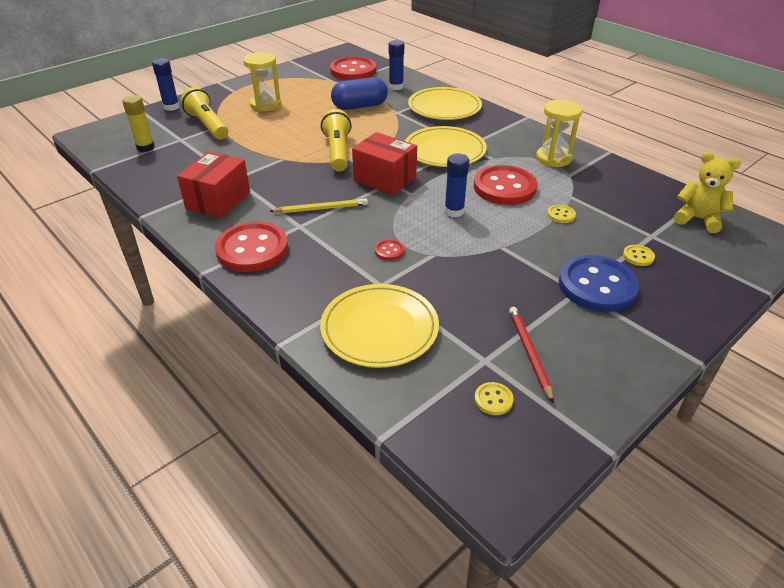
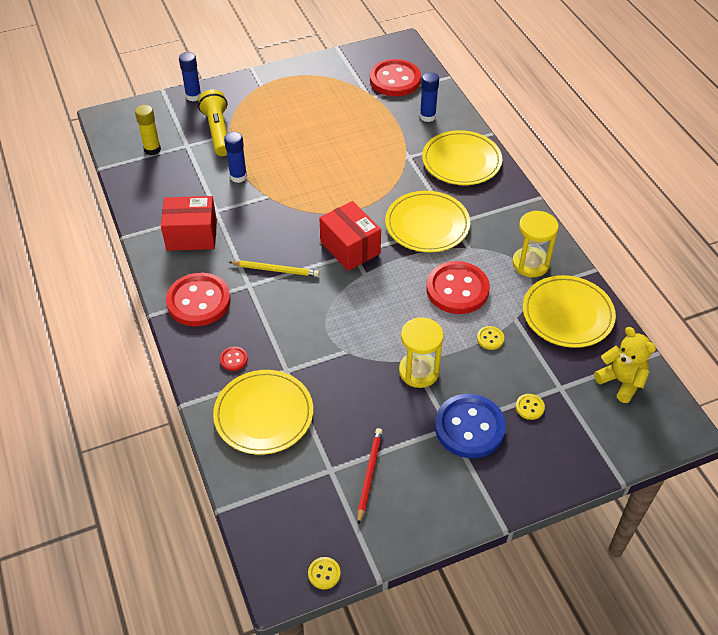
camera: 20 degrees right, 10 degrees up
red box [177,152,250,218] -> red box turned 45 degrees clockwise [161,196,217,251]
yellow hourglass [243,52,281,111] -> yellow hourglass moved to [399,317,444,388]
yellow flashlight [321,109,352,172] -> none
blue capsule [331,77,388,110] -> none
red button [375,240,404,261] -> red button moved to [220,347,248,371]
blue glue stick [444,153,469,217] -> blue glue stick moved to [224,132,247,183]
yellow button [474,382,513,415] -> yellow button moved to [308,557,341,589]
none -> yellow plate [523,275,616,348]

